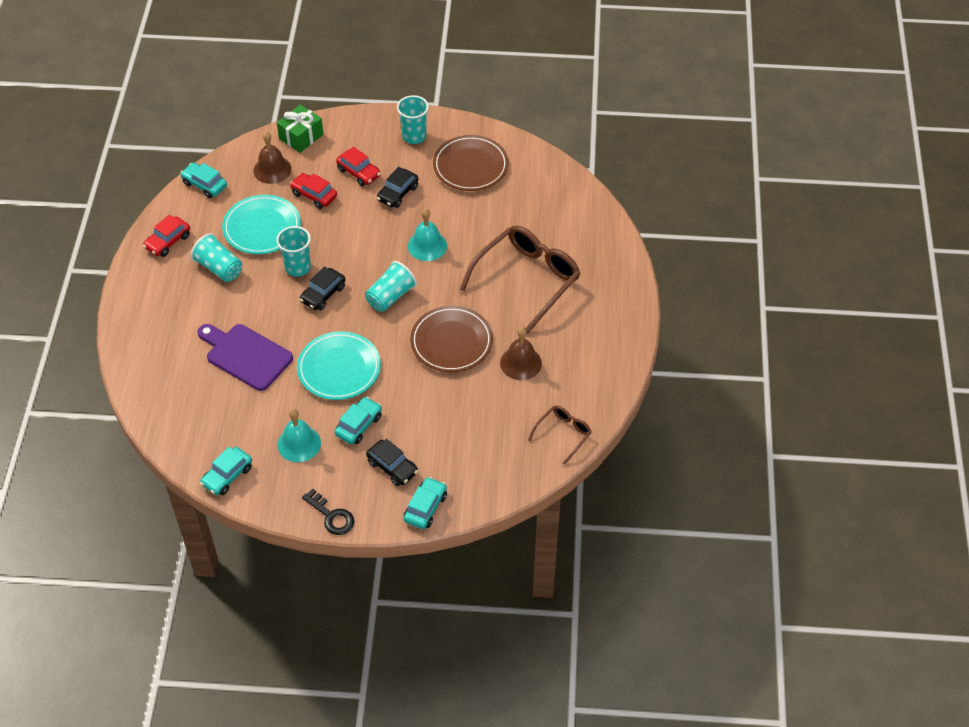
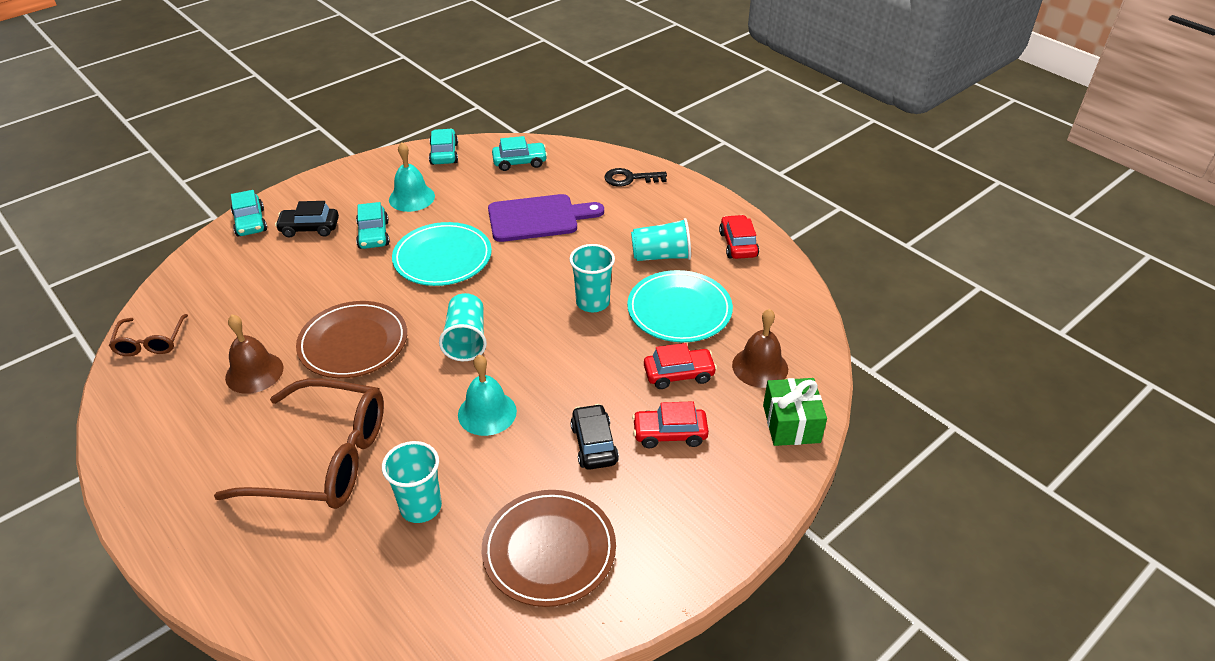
camera: 135 degrees right, 10 degrees down
turquoise car [180,163,227,198] -> turquoise car moved to [492,136,547,171]
black car [300,267,345,310] -> none
black key [302,489,354,535] -> black key moved to [604,168,667,187]
turquoise cup [397,95,429,144] -> turquoise cup moved to [382,441,442,523]
brown glasses [460,225,581,334] -> brown glasses turned 75 degrees counterclockwise [214,378,384,509]

